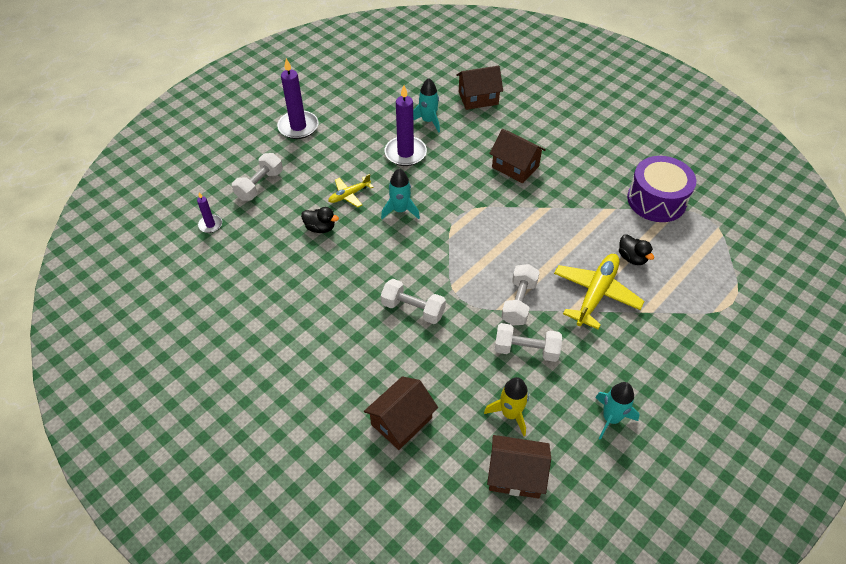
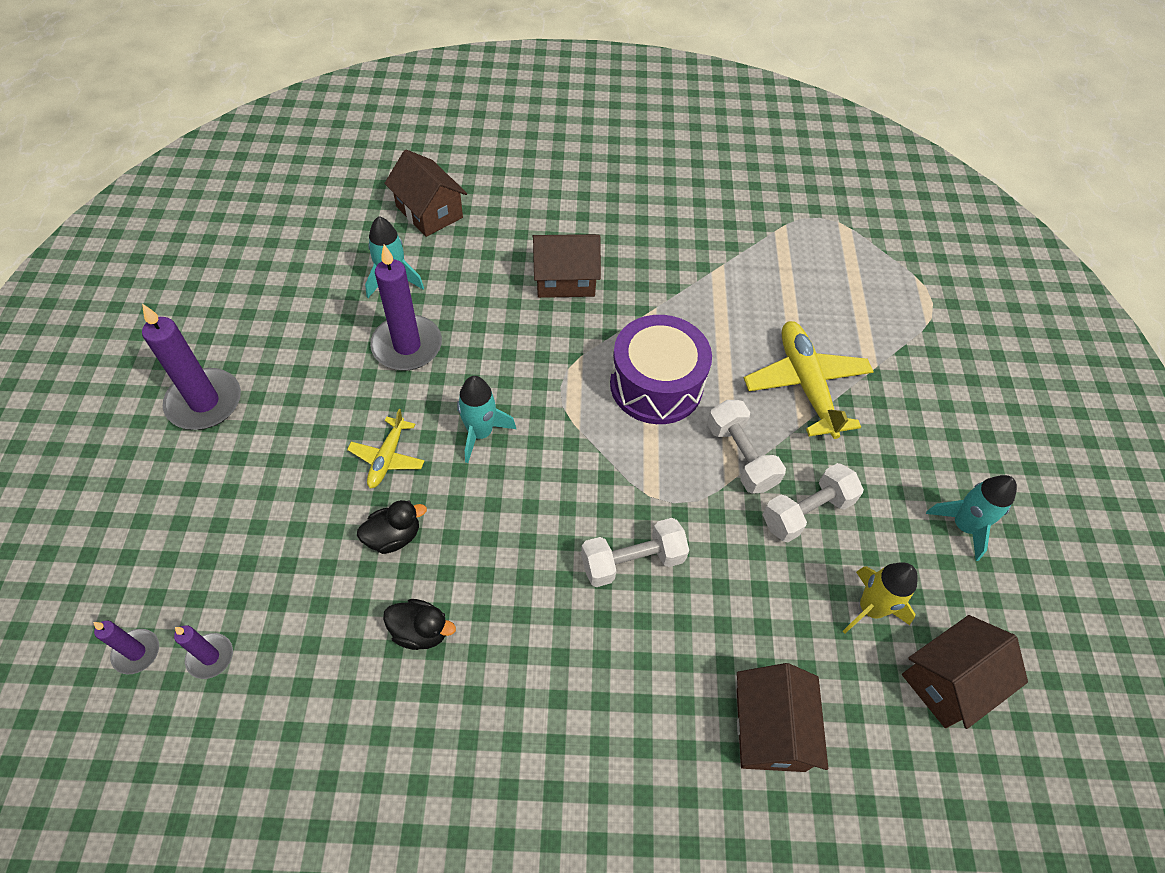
camera: 45 degrees left, 5 degrees up
white dumbbell [232,153,283,201] -> none
brown house [456,66,503,110] -> brown house turned 75 degrees counterclockwise [384,150,467,237]
black duck [619,234,654,265] -> black duck moved to [383,599,456,650]
purple drum [627,156,696,222] -> purple drum moved to [610,315,712,424]
none -> purple candle [93,621,159,674]

